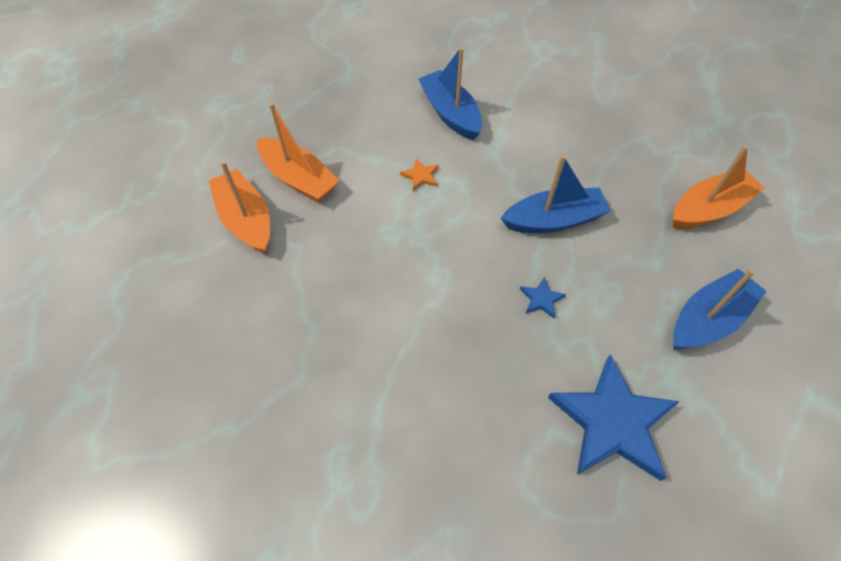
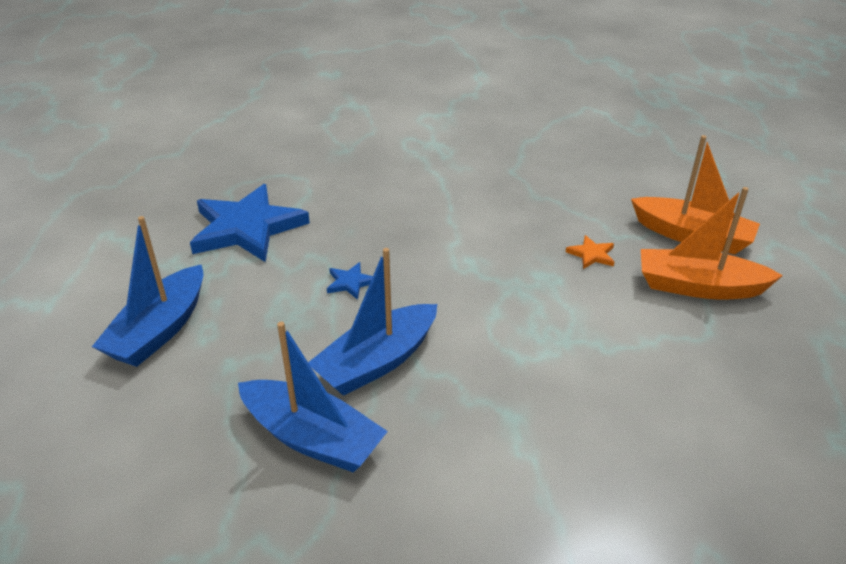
camera: 150 degrees right, 20 degrees down
orange star [400,158,439,191] -> orange star moved to [566,235,614,269]
blue boat [418,47,482,140] -> blue boat moved to [238,322,388,473]
orange boat [673,145,765,229] -> none

